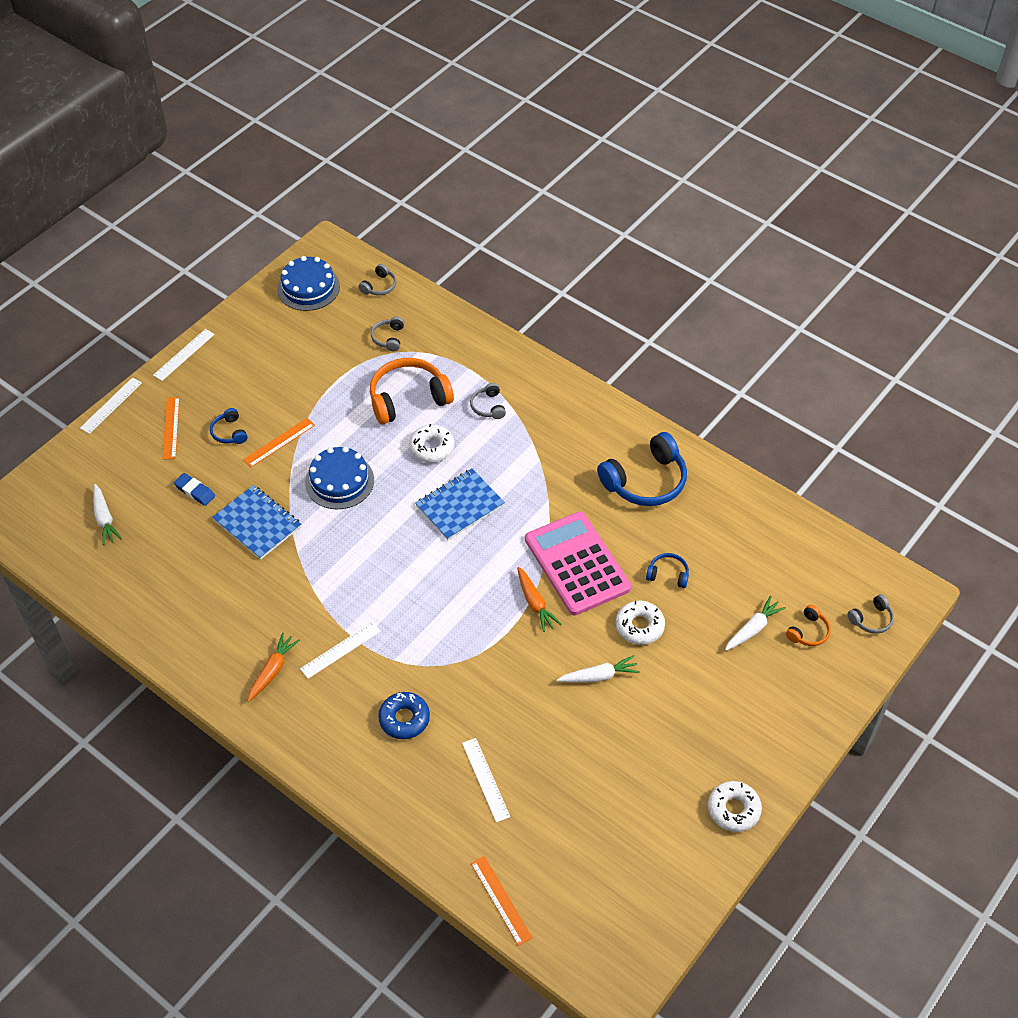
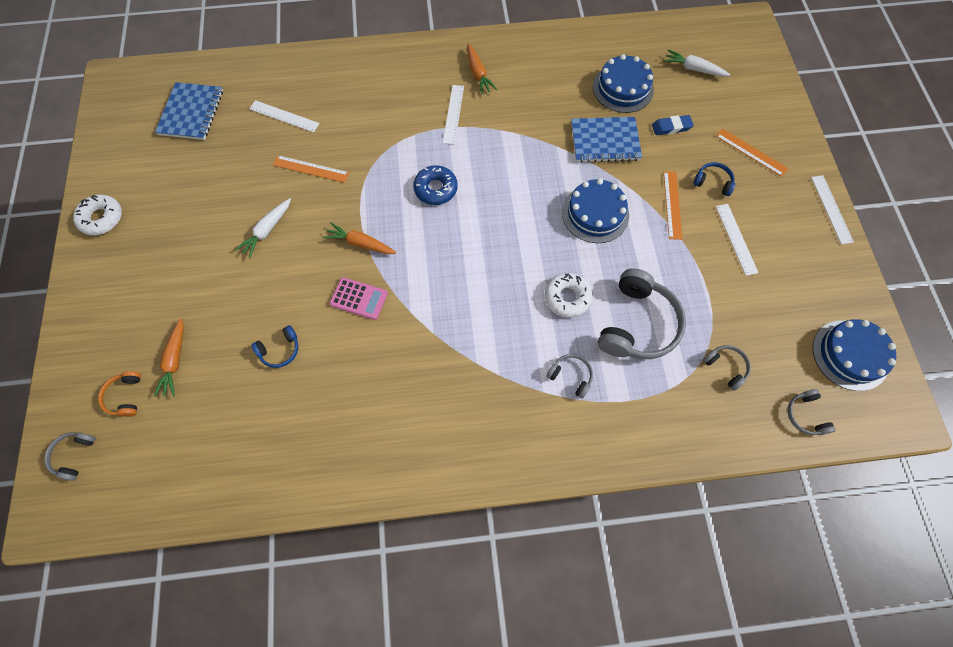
camera: 135 degrees right, 15 degrees up
white ruler [80,377,142,434] -> white ruler moved to [716,204,759,276]
orange headphones [370,358,454,424] -> grey headphones [597,268,686,359]
blue donut [378,692,430,739] -> blue donut moved to [413,165,458,205]
blue notebook [415,469,505,540] -> blue notebook moved to [155,82,223,140]
orange ruler [471,856,532,946] -> orange ruler moved to [273,155,349,183]
pink calculator [525,512,631,616] -> pink calculator [330,277,388,320], size x0.48
blue headphones [597,432,687,506] -> none
white donut [616,601,665,645] -> none
white carrot [725,596,786,651] -> orange carrot [154,318,184,397]
none -> blue cake [593,54,654,113]

